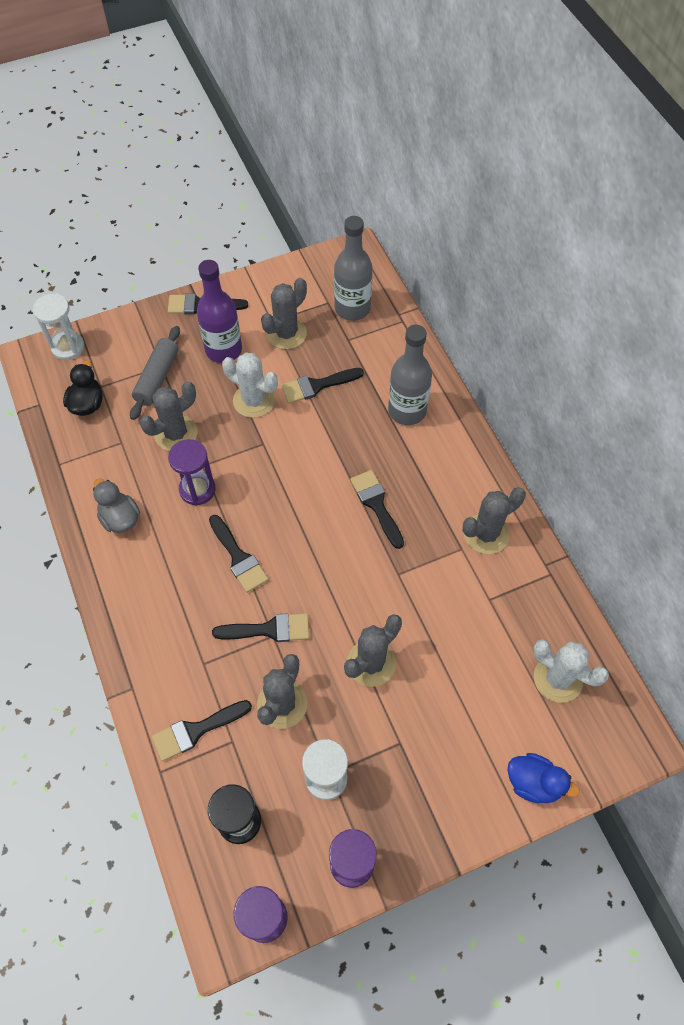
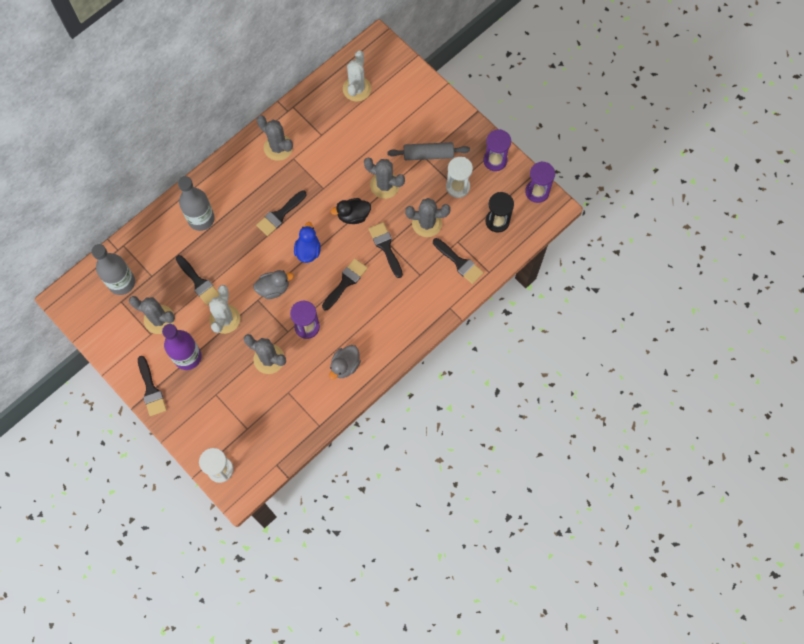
camera: 110 degrees left, 10 degrees up
black duck [63,361,103,416] -> black duck moved to [331,198,371,224]
grey rolling pin [130,326,180,420] -> grey rolling pin moved to [387,142,470,160]
blue duck [507,753,580,803] -> blue duck moved to [294,222,321,263]
none -> grey duck [253,270,294,299]

